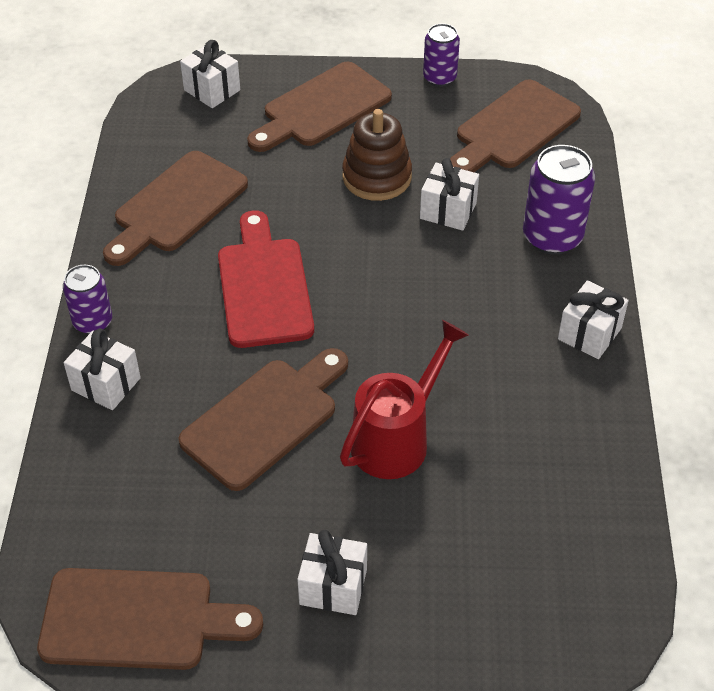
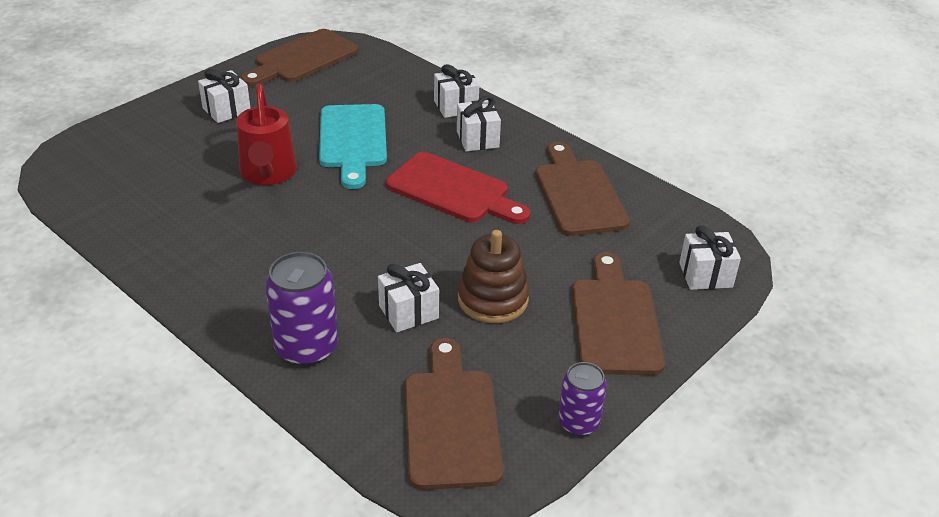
camera: 130 degrees right, 10 degrees down
purple can [63,265,112,334] -> none
brown cutting board [178,348,348,491] -> turquoise cutting board [319,104,387,189]
white gift [558,280,629,359] -> white gift moved to [457,96,501,151]

